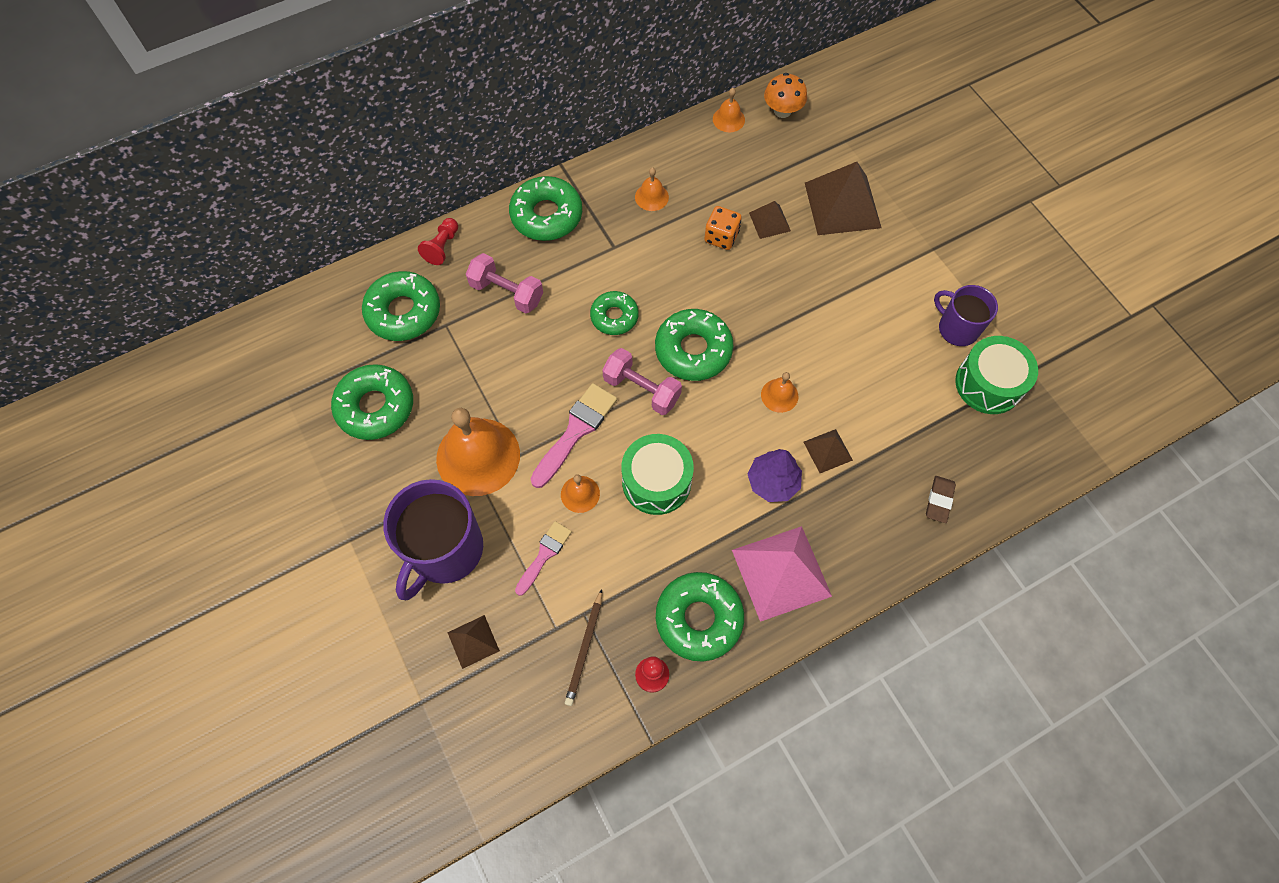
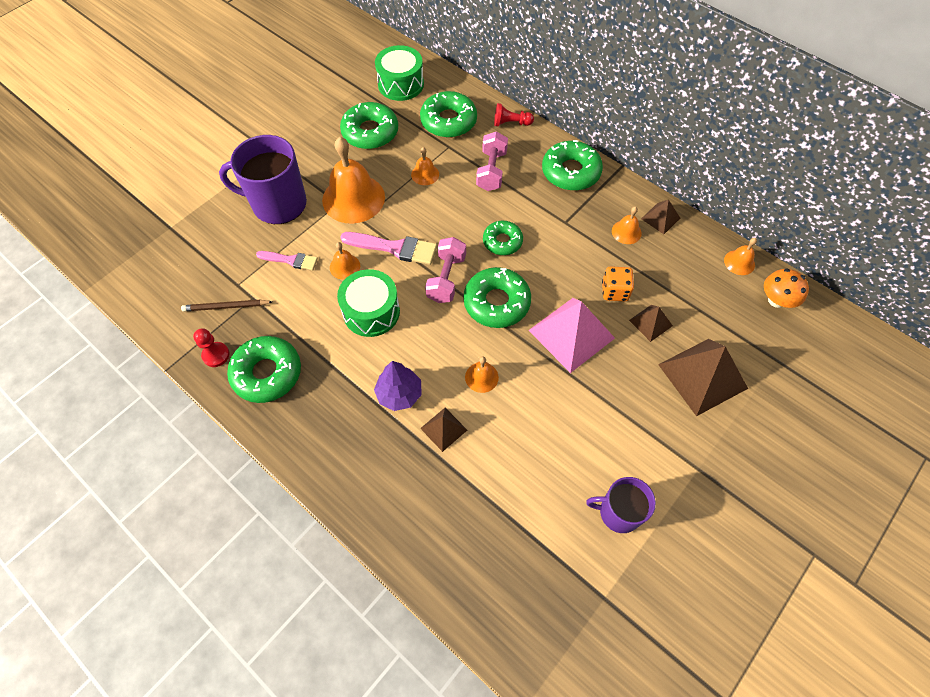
camera: 70 degrees right, 5 degrees down
brown pyramid [447,615,500,669] -> brown pyramid moved to [641,200,680,234]
pink pyramid [732,526,832,622] -> pink pyramid moved to [528,298,615,373]
brown eraser [926,476,956,523] -> none
purple mug [934,285,998,346] -> purple mug turned 105 degrees counterclockwise [586,477,656,533]
green drum [955,336,1038,414] -> green drum moved to [375,45,424,101]
none -> orange bell [411,147,439,185]

